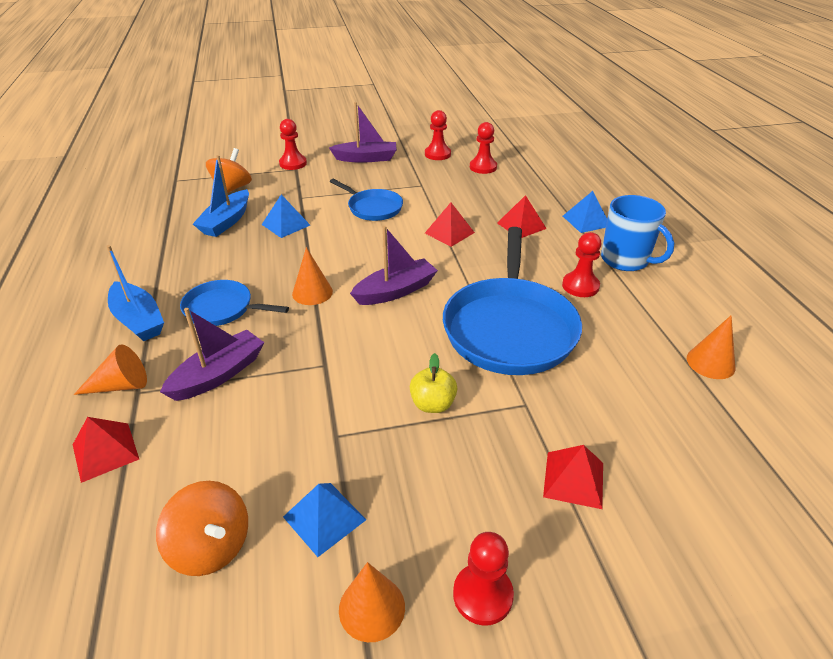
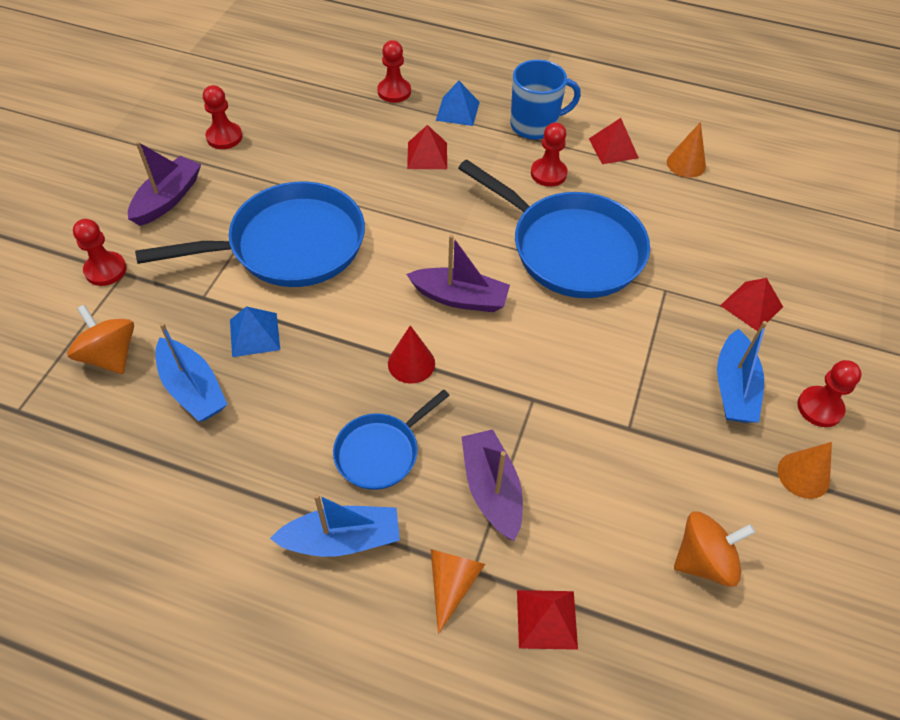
camera: 60 degrees left, 15 degrees up
blue pyramid [283,483,366,557] -> none
orange cone [292,247,333,305] -> red cone [388,325,435,384]
blue pan [330,179,403,221] -> blue pan [135,181,365,287], size x1.90
purple boat [350,226,438,305] -> purple boat turned 105 degrees clockwise [406,235,510,312]
yellow apple [410,353,458,413] -> none
red pyramid [425,202,475,247] -> red pyramid moved to [589,118,639,164]
red pawn [470,122,497,174] -> red pawn moved to [377,40,411,103]
none -> blue boat [717,321,767,423]

